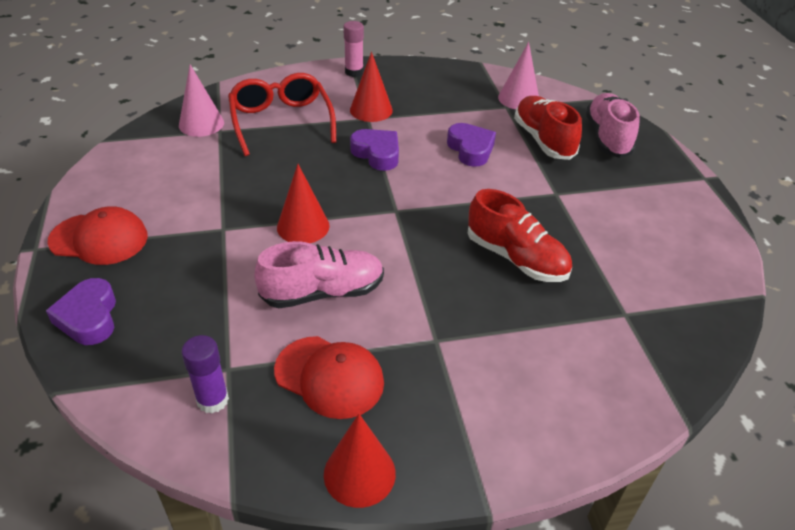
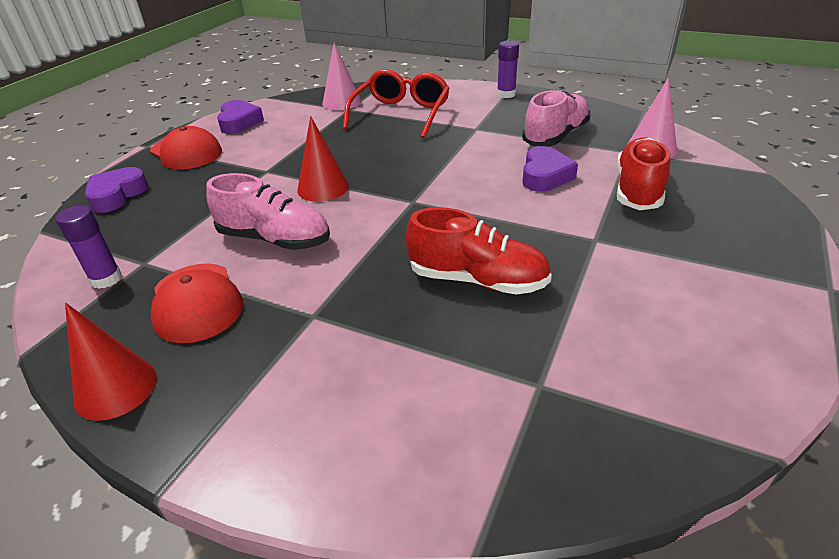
camera: 40 degrees right, 5 degrees down
pink glue stick [343,21,364,77] -> purple glue stick [497,41,519,98]
red cone [350,52,393,122] -> none
purple heart [350,129,399,171] -> purple heart moved to [217,100,264,134]
red shoe [468,189,572,282] -> red shoe turned 60 degrees counterclockwise [406,207,552,295]
pink shoe [586,93,640,158] -> pink shoe moved to [522,90,590,146]

